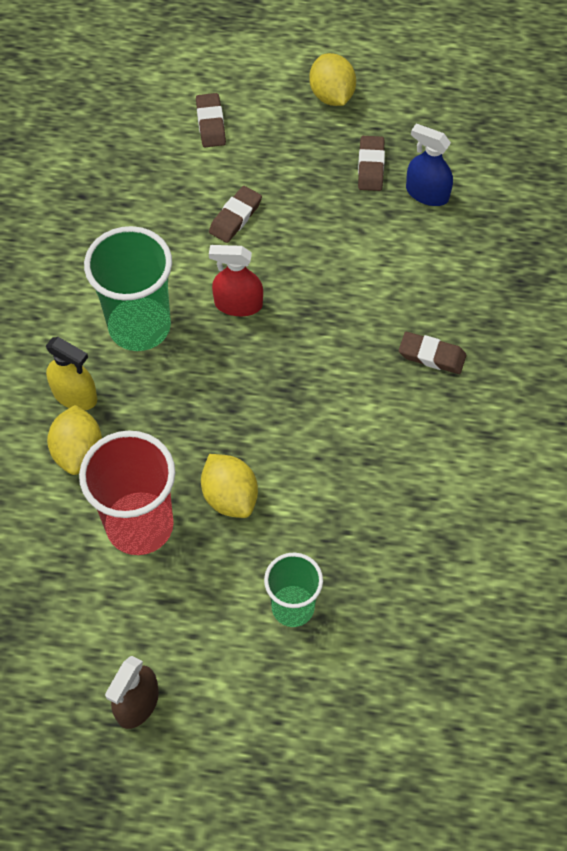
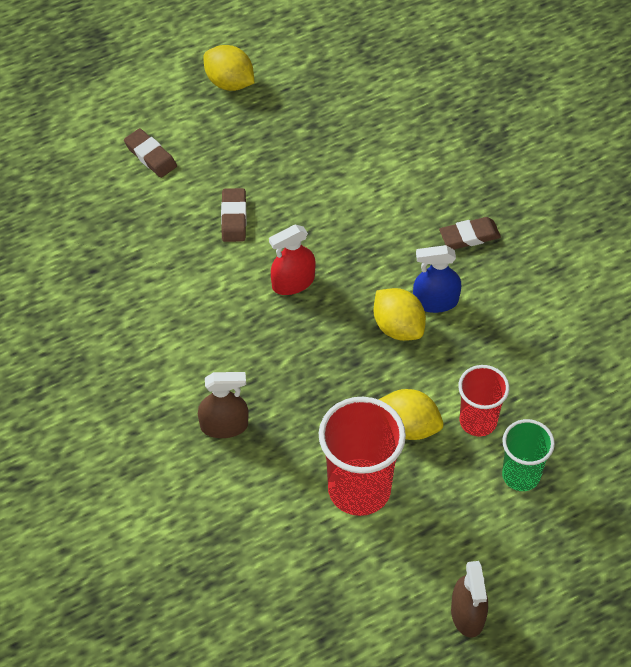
camera: 35 degrees left, 5 degrees down
yellow spray bottle [46,337,97,410] -> brown spray bottle [198,372,249,438]
yellow lemon [47,404,102,475] -> yellow lemon moved to [374,288,426,341]
green cup [84,226,172,351] -> none
brown eraser [358,136,385,191] -> none
blue spray bottle [406,124,453,206] -> blue spray bottle moved to [413,245,461,313]
none -> red cup [458,365,509,437]

